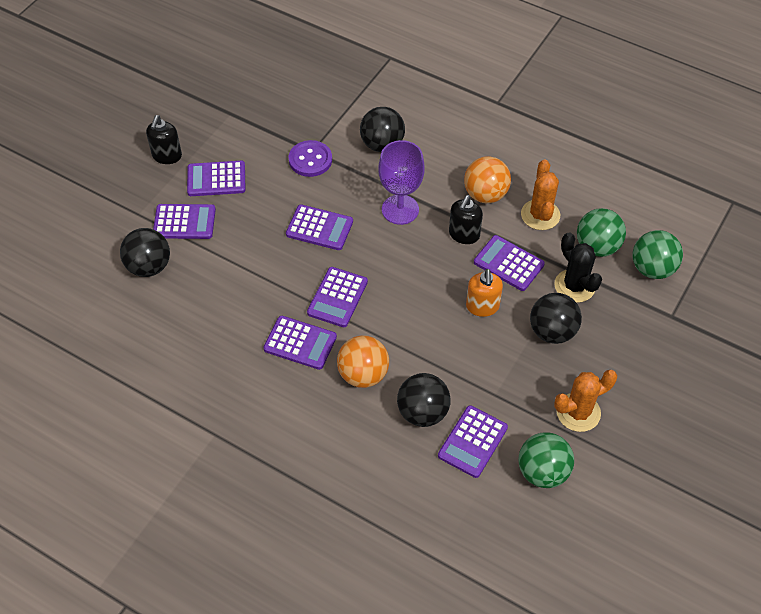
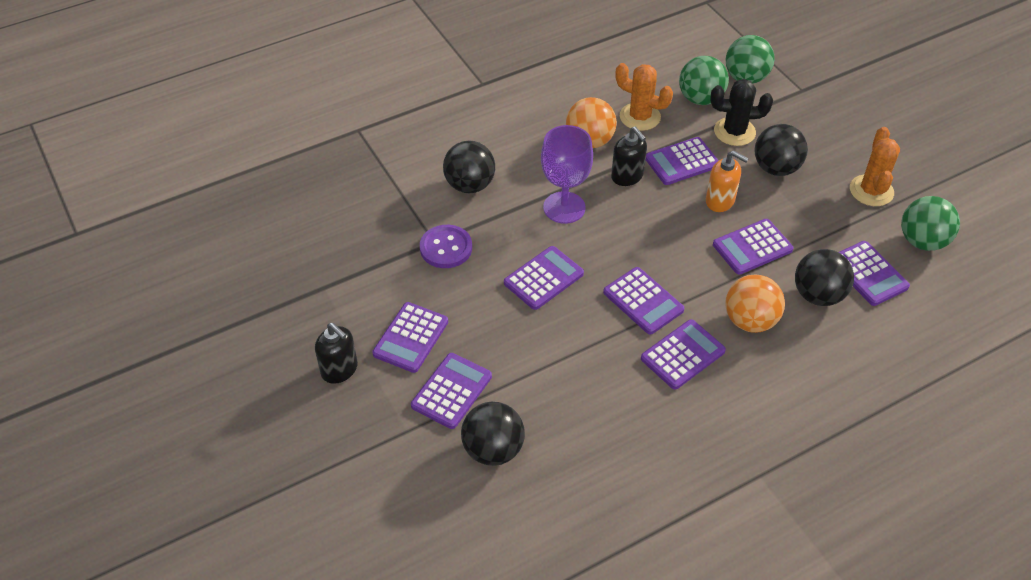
camera: 60 degrees left, 5 degrees down
none -> purple calculator [713,219,794,275]

